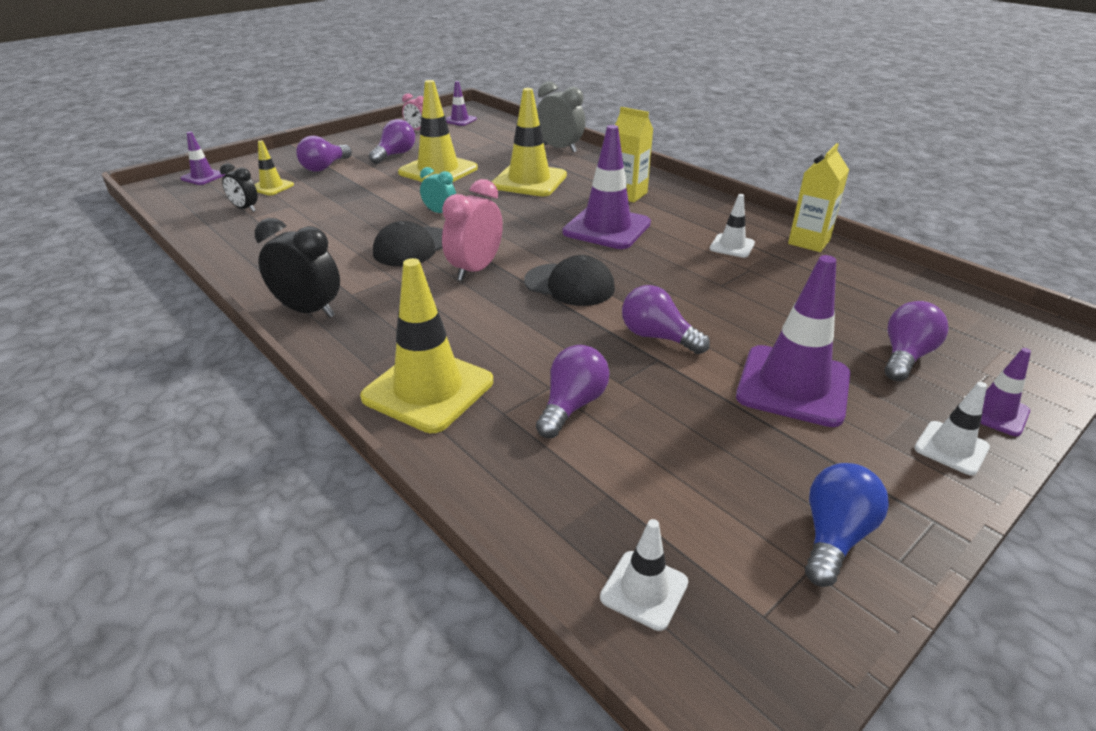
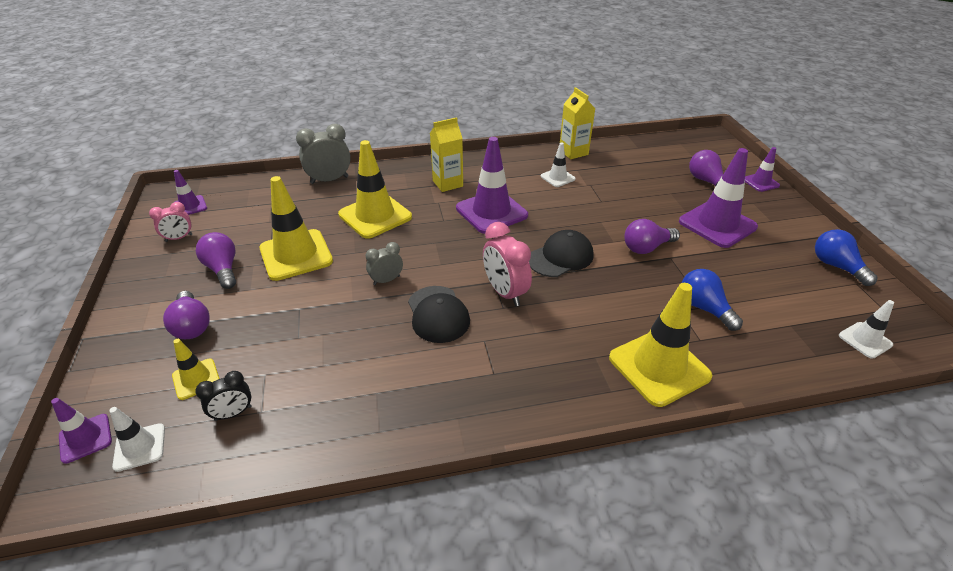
camera: 60 degrees left, 5 degrees up
black clock [255,218,340,318] -> none
turquoise clock [420,167,456,213] -> grey clock [366,242,403,285]
purple light bulb [536,345,610,438] -> blue light bulb [682,269,743,331]
white traffic cone [914,382,990,475] -> white traffic cone moved to [109,407,165,472]

